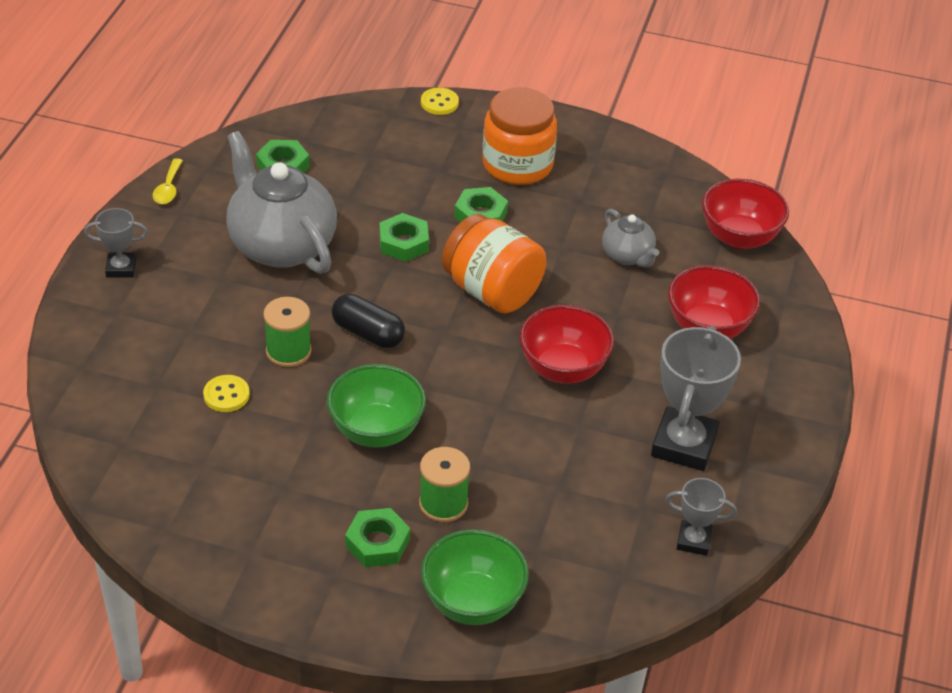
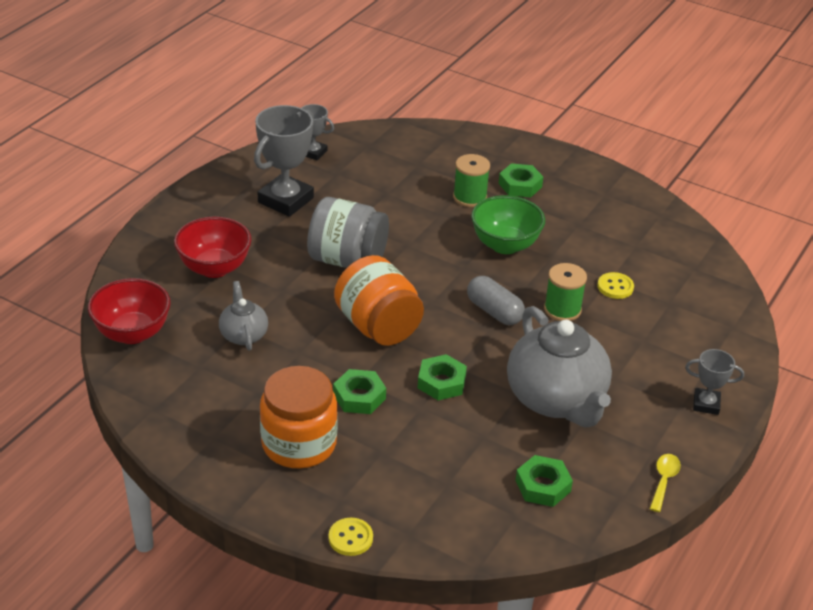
camera: 165 degrees left, 5 degrees down
black capsule [331,294,405,348] -> grey capsule [467,276,525,325]
green bowl [421,529,529,625] -> none
red bowl [520,305,614,384] -> grey jar [307,197,389,268]

